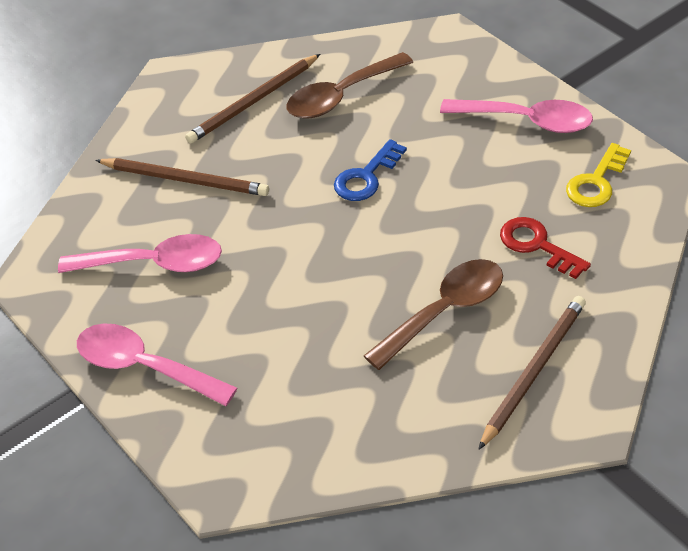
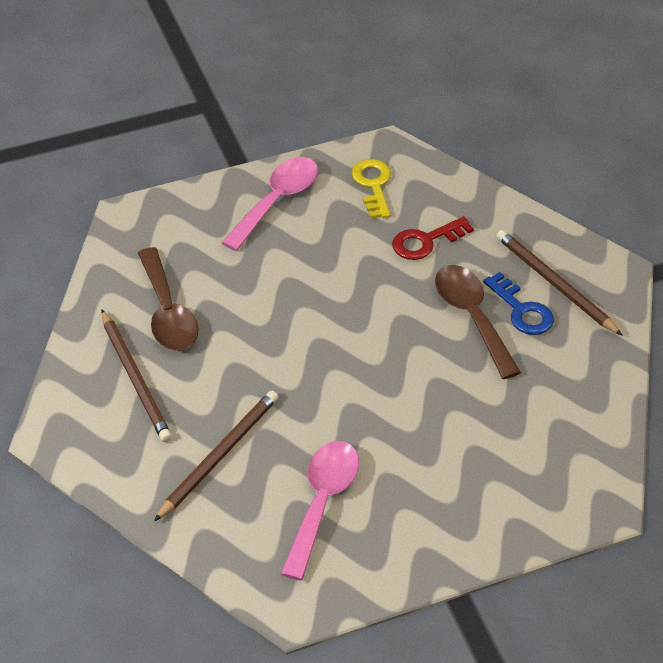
camera: 75 degrees left, 0 degrees up
pink spoon [77,324,237,406] -> none
blue key [334,139,407,201] -> blue key moved to [483,272,554,335]
yellow key [566,143,631,207] -> yellow key turned 150 degrees counterclockwise [351,159,391,218]

